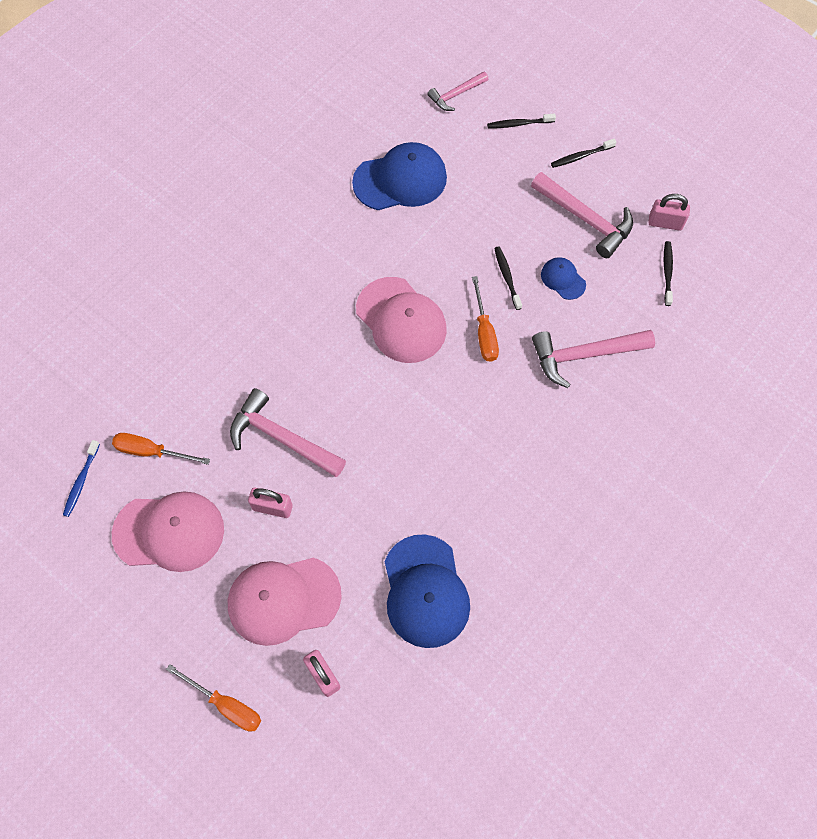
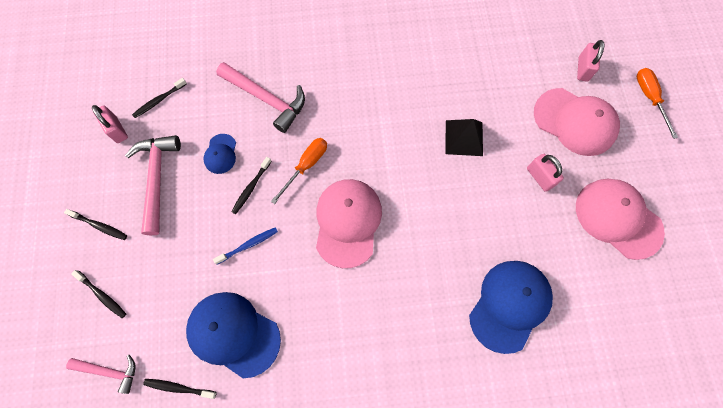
camera: 135 degrees left, 5 degrees up
blue toothbrush [63,440,100,517] -> blue toothbrush moved to [213,227,278,265]
orange screwdriver [112,433,210,465] -> none
pink hammer [230,388,346,477] -> none
blue cap [384,534,470,648] -> blue cap moved to [469,261,553,354]
none -> black toothbrush [143,379,217,399]
none -> black pyramid [445,119,483,156]

